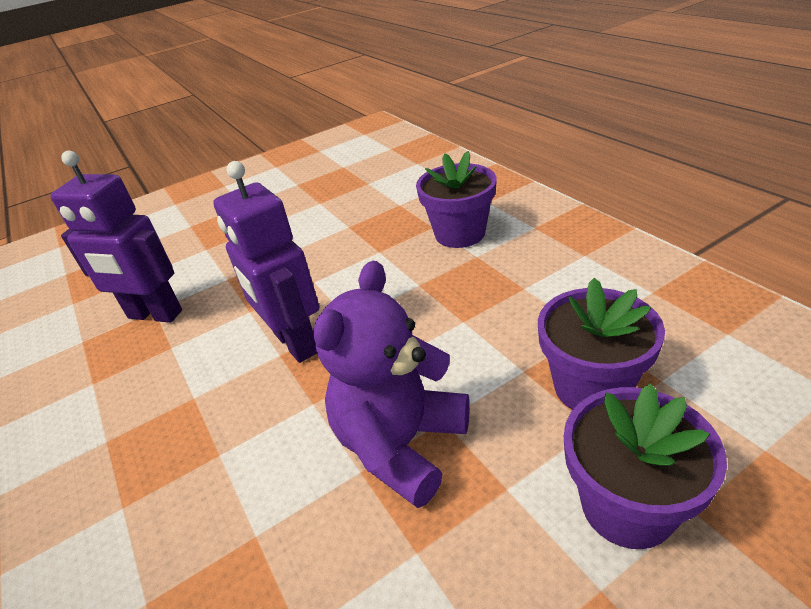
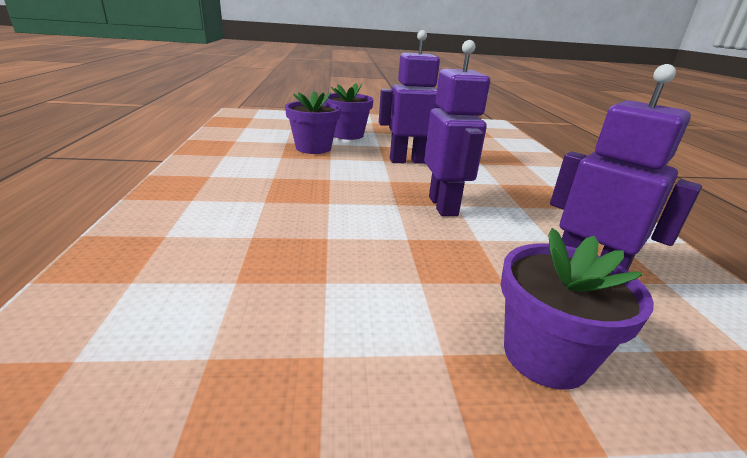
camera: 160 degrees left, 10 degrees down
purple teddy bear [313,261,470,508] -> purple robot [379,30,440,164]
purple flower pot [416,151,497,248] -> purple flower pot moved to [500,228,654,390]

